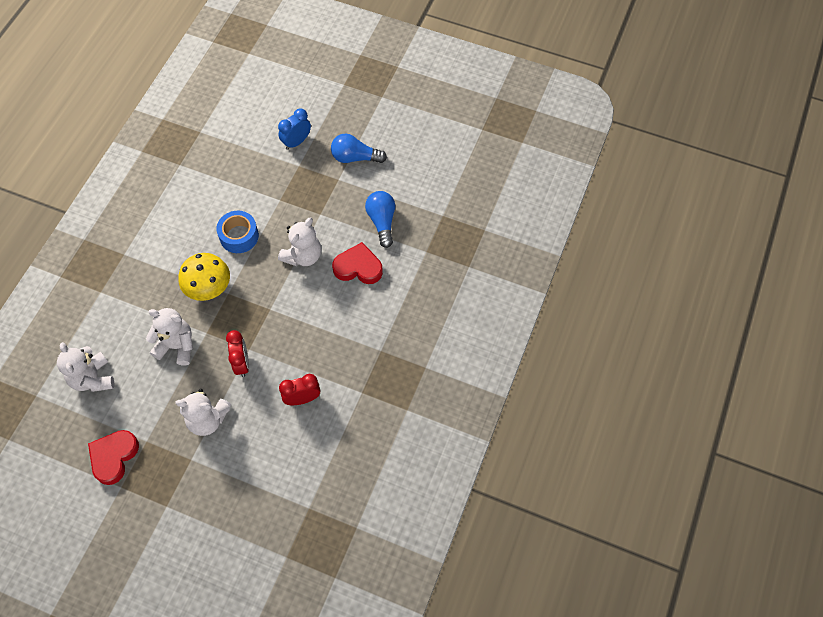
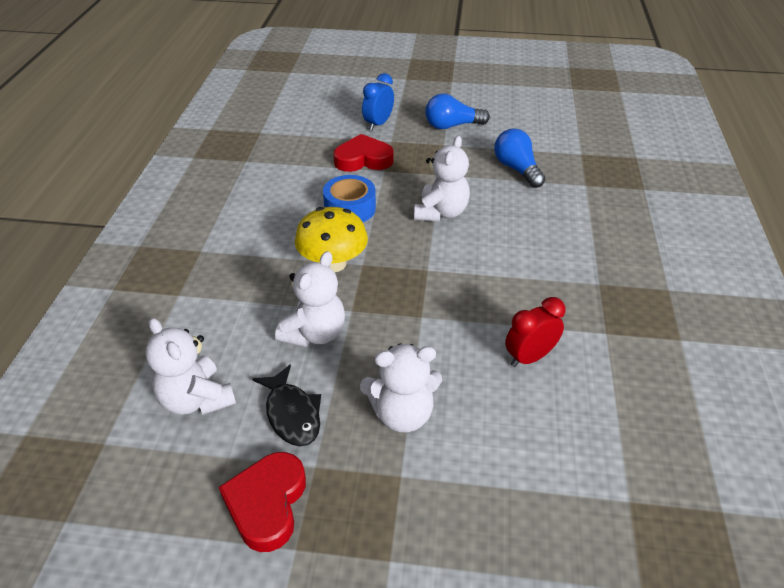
camera: 15 degrees left, 20 degrees down
white teddy bear [146,308,193,365] -> white teddy bear turned 120 degrees clockwise [275,251,345,347]
red clock [226,330,249,377] -> none
red heart [332,242,383,284] -> red heart moved to [333,134,394,172]
none -> black fish [252,364,321,446]

